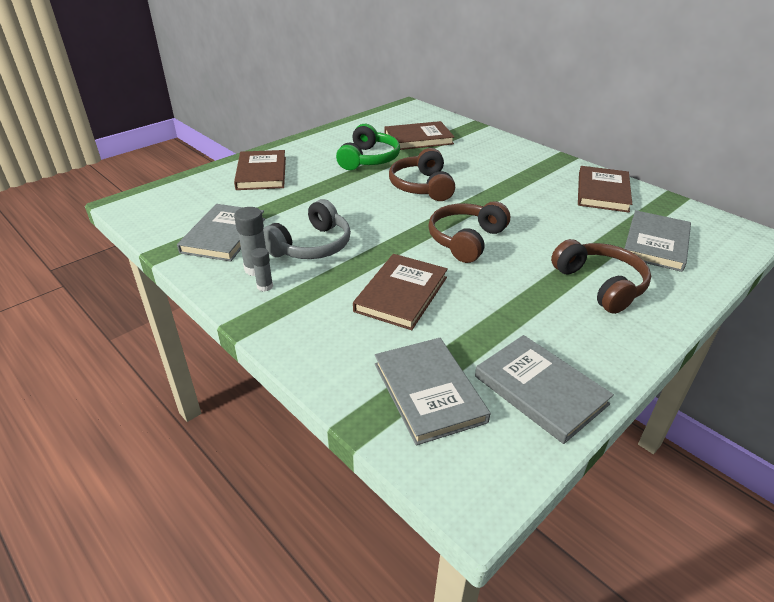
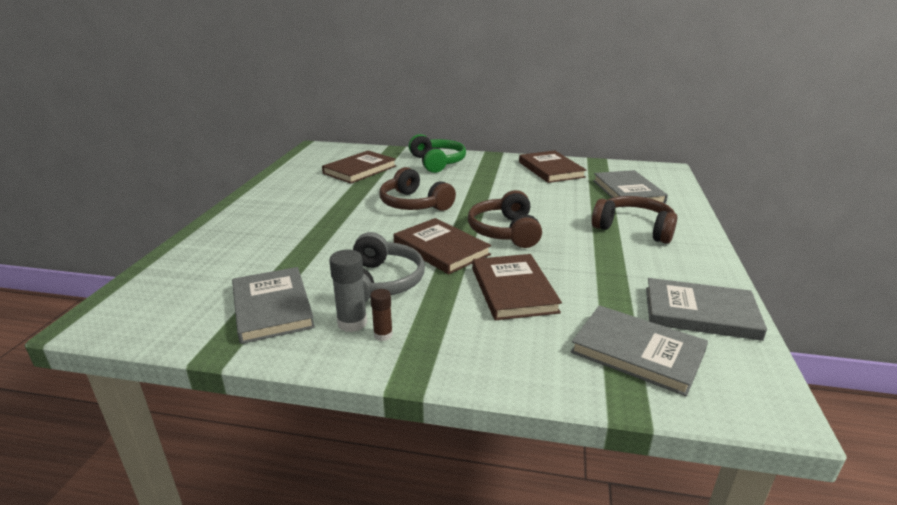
camera: 35 degrees left, 10 degrees down
brown book [234,150,286,190] -> brown book moved to [394,218,491,274]
grey glue stick [251,248,273,292] -> brown glue stick [370,289,393,341]
green headphones [336,124,400,170] -> green headphones moved to [409,134,466,173]

